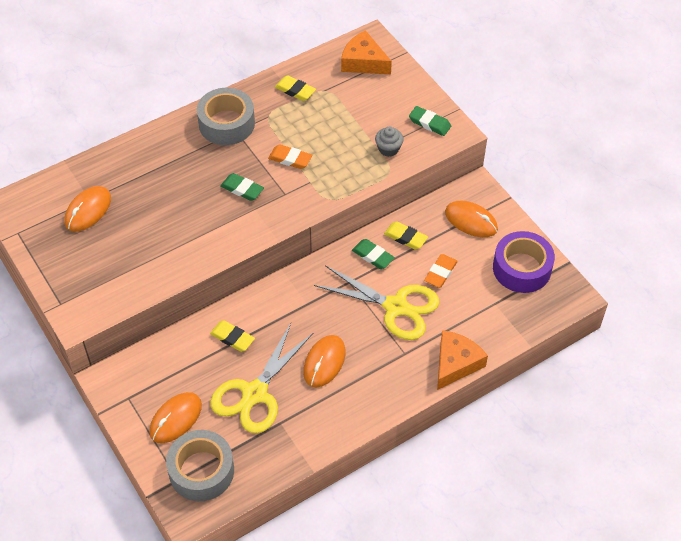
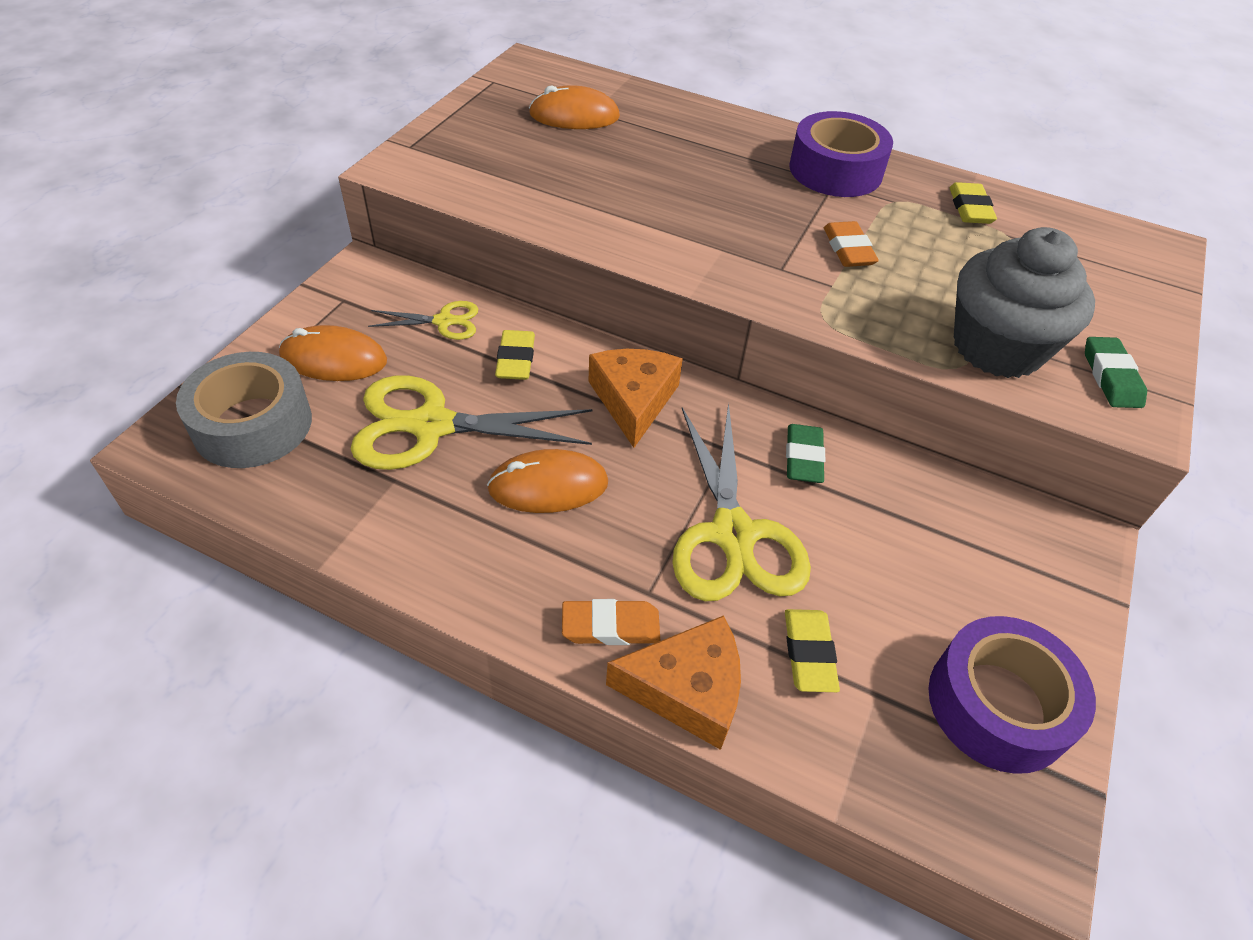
camera: 55 degrees right, 5 degrees down
grey tape [197,88,255,145] -> purple tape [789,111,893,197]
green eraser [220,173,264,201] -> none
orange cheese [341,30,392,74] -> orange cheese moved to [589,349,683,448]
grey cupcake [375,127,403,157] -> grey cupcake [954,227,1095,378], size x2.21
yellow eraser [384,222,428,250] -> yellow eraser moved to [785,609,840,692]
orange eraser [424,254,458,288] -> orange eraser moved to [562,599,660,645]
orange mouse [445,201,498,237] -> none
none -> yellow scissors [368,301,478,340]

